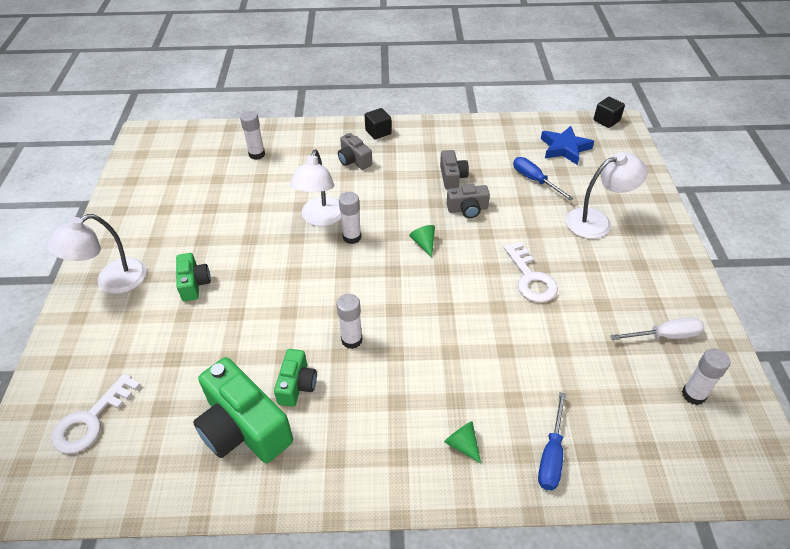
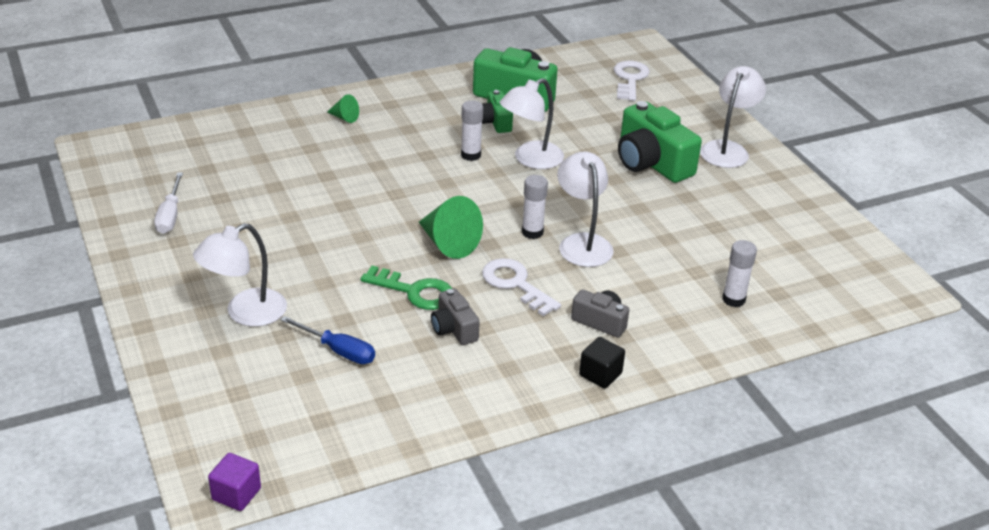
camera: 155 degrees right, 10 degrees down
green camera [176,253,211,302] -> green camera [618,101,702,183], size x1.86
green cone [409,225,435,257] -> green cone [419,196,483,259], size x1.91
grey camera [447,184,490,218] -> green key [361,266,452,310]
white key [503,242,558,303] -> white key moved to [482,258,561,316]
blue screwdriver [538,392,566,490] -> none
blue star [541,126,594,165] -> none
black cube [594,97,625,128] -> purple cube [208,453,261,511]
white screwdriver [610,317,704,340] -> white screwdriver turned 60 degrees counterclockwise [154,173,183,234]
white glue stick [682,348,730,405] -> none
none -> white lamp [500,78,564,169]

